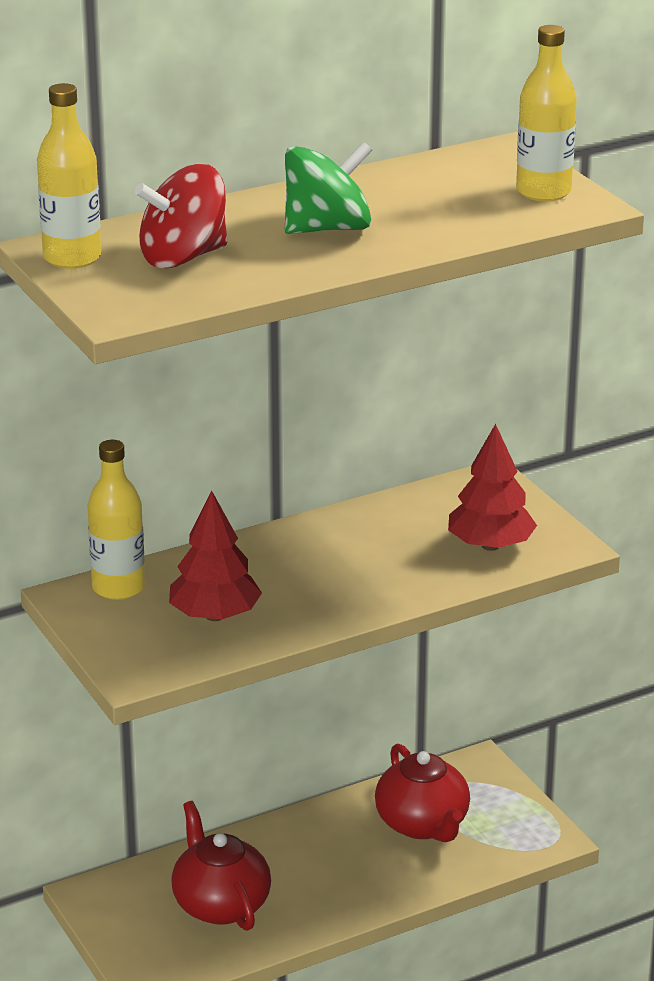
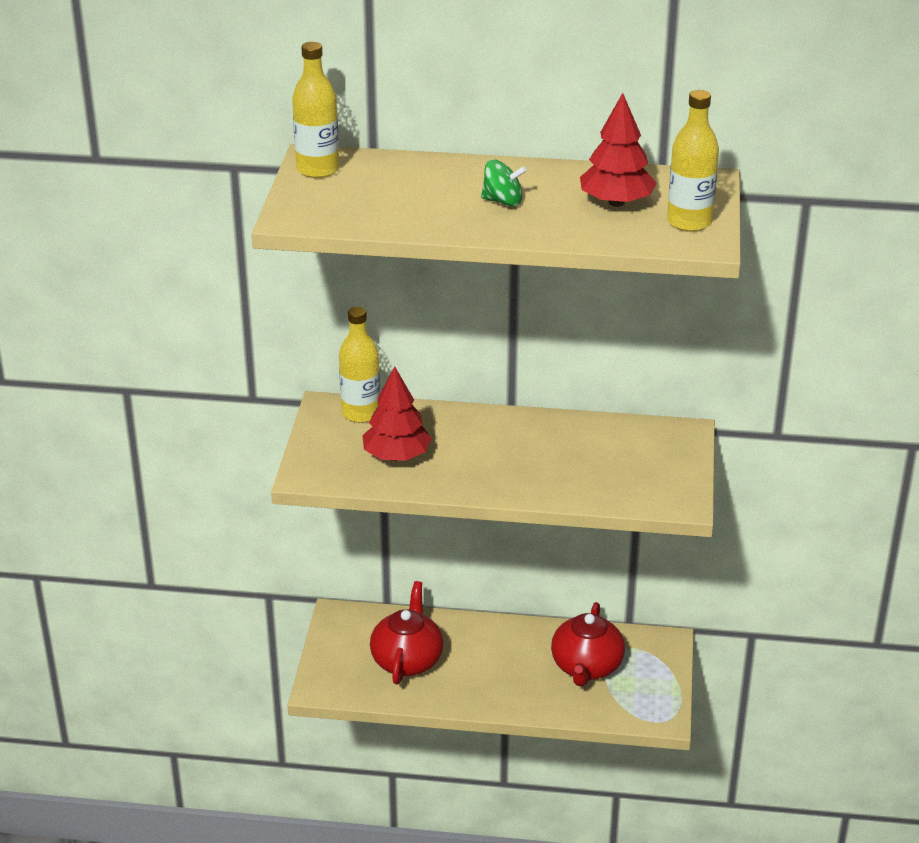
camera: 35 degrees right, 5 degrees up
red spinning top [135,164,227,268] -> none
green spinning top [285,141,372,234] -> green spinning top [481,160,527,207], size x0.61
red tree [448,424,537,551] -> red tree moved to [580,93,657,207]

